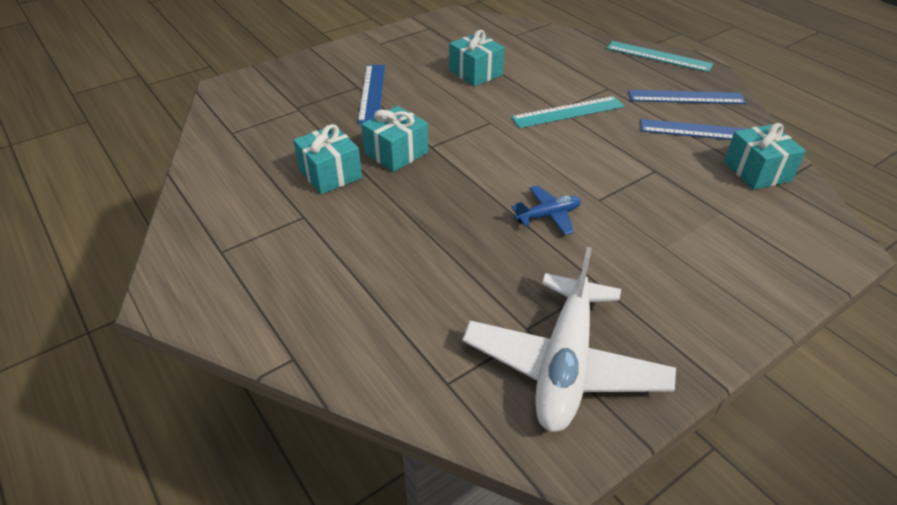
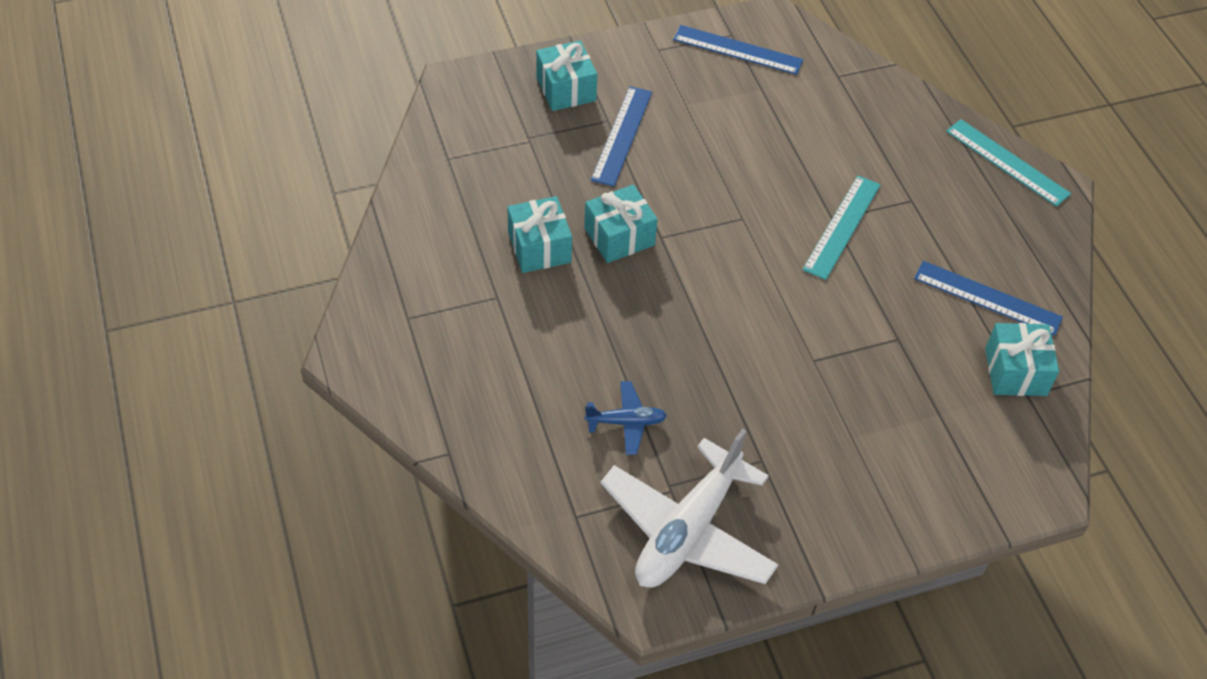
camera: 15 degrees right, 10 degrees up
turquoise gift [449,30,505,86] -> turquoise gift moved to [536,41,597,111]
turquoise ruler [511,96,624,128] -> turquoise ruler turned 60 degrees counterclockwise [802,175,881,280]
blue plane [512,185,581,235] -> blue plane moved to [584,381,667,455]
blue ruler [628,90,746,104] -> blue ruler moved to [673,25,803,75]

